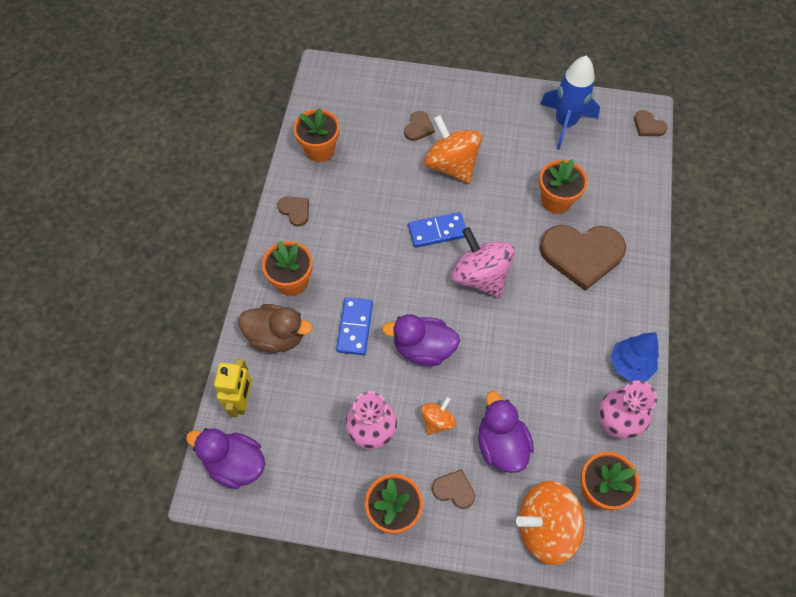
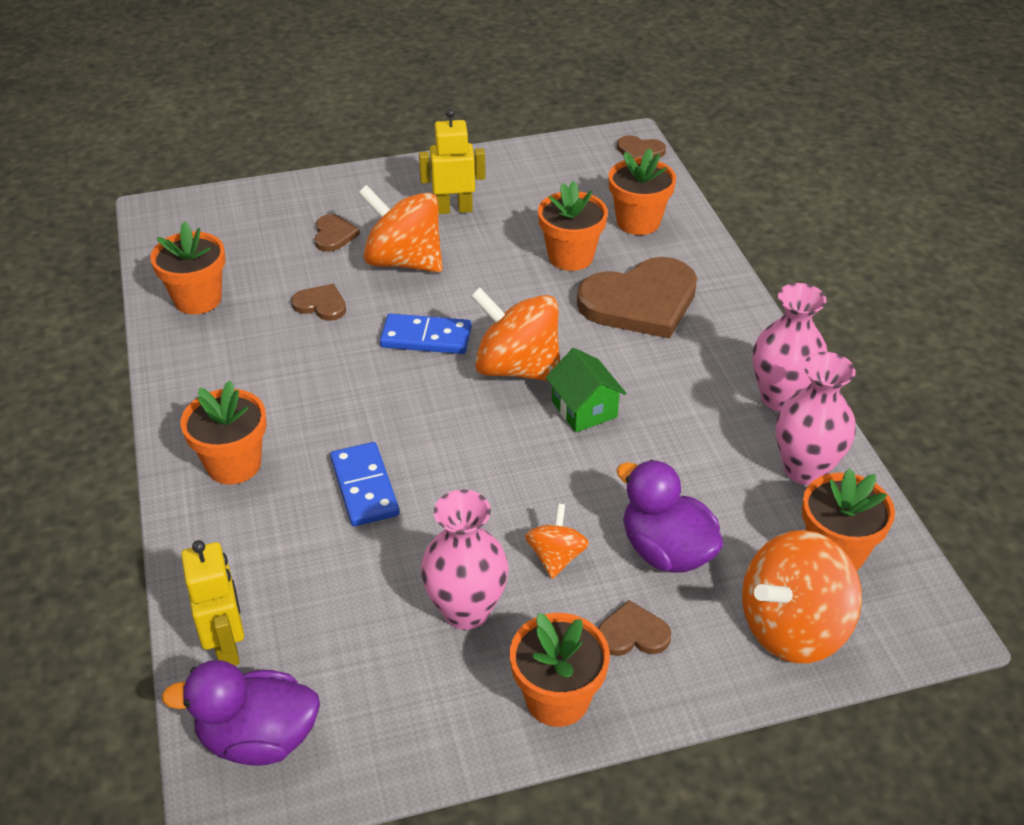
camera: 25 degrees left, 20 degrees down
brown duck [238,304,313,353] -> none
brown heart [277,196,309,227] -> brown heart moved to [291,284,346,321]
purple duck [382,314,460,366] -> none
blue domino [408,212,466,248] -> blue domino turned 45 degrees clockwise [380,313,472,354]
pink spinning top [451,227,515,298] -> orange spinning top [471,287,560,381]
blue rocket [540,56,600,150] -> none
blue tree [610,332,659,382] -> pink vase [753,283,827,411]
none -> yellow robot [419,109,485,214]
none -> green house [546,348,627,432]
none -> orange flower pot [608,148,676,235]

